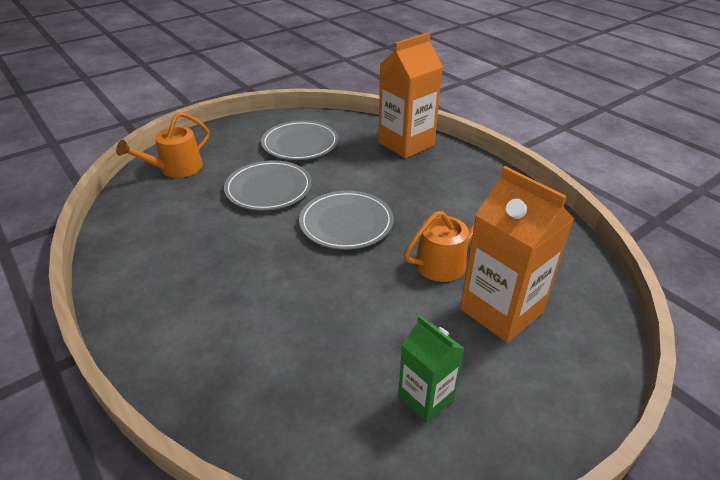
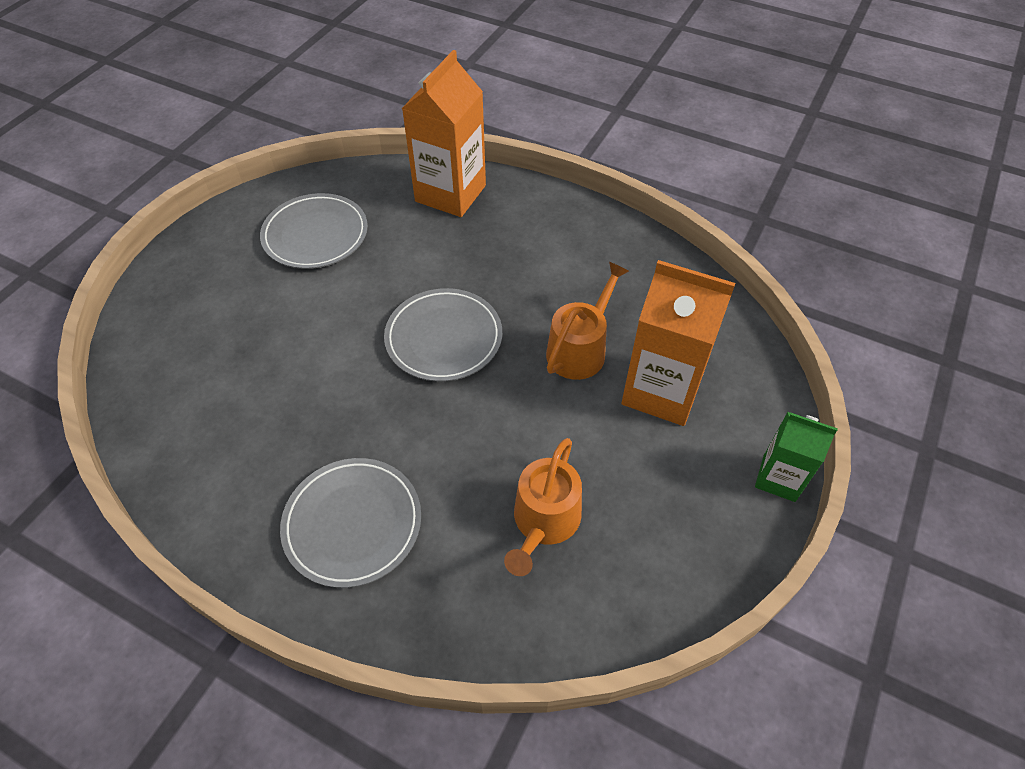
camera: 25 degrees left, 15 degrees up
orange watering can [116,112,210,178] -> orange watering can moved to [504,438,582,576]
grey plate [224,160,312,211] -> grey plate moved to [280,458,421,588]
green carton [398,315,465,423] -> green carton moved to [755,412,838,502]

